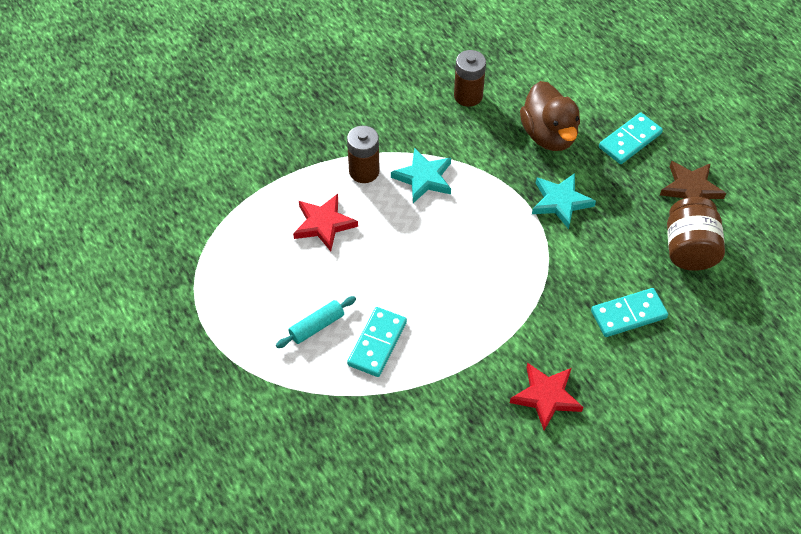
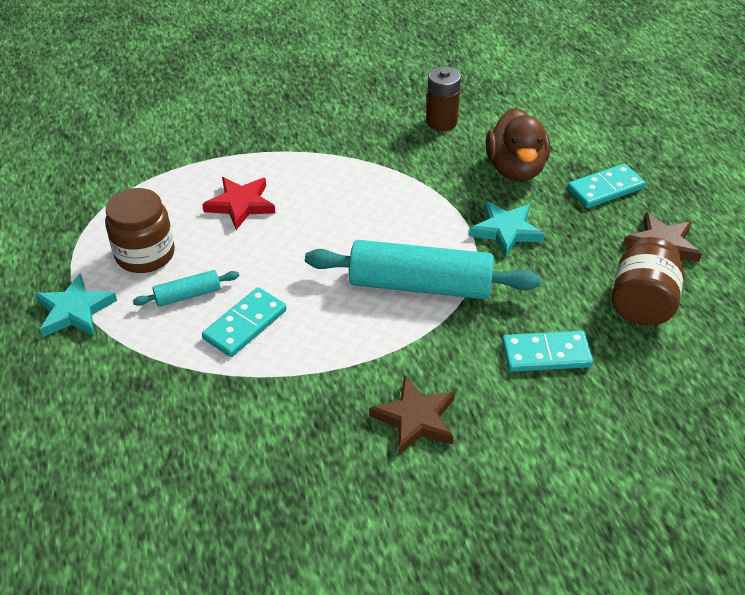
camera: 15 degrees right, 10 degrees down
brown battery [347,126,380,183] -> none
turquoise star [391,148,451,203] -> turquoise star moved to [35,273,117,337]
red star [510,362,583,430] -> brown star [369,376,455,454]
none -> brown jar [105,188,175,273]
none -> turquoise rolling pin [305,240,541,299]

